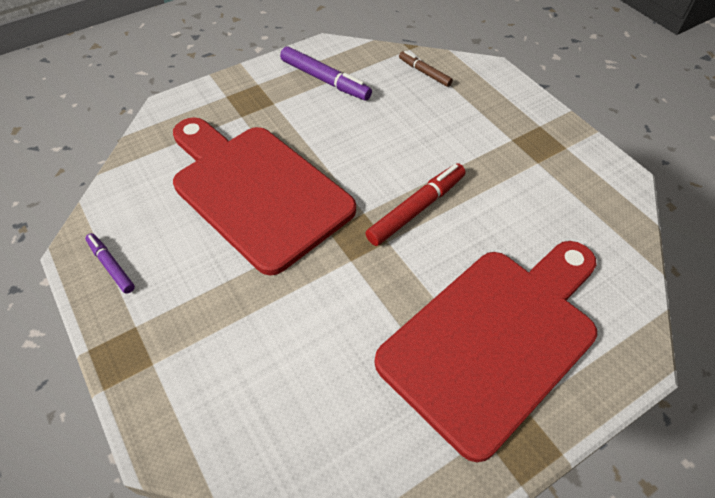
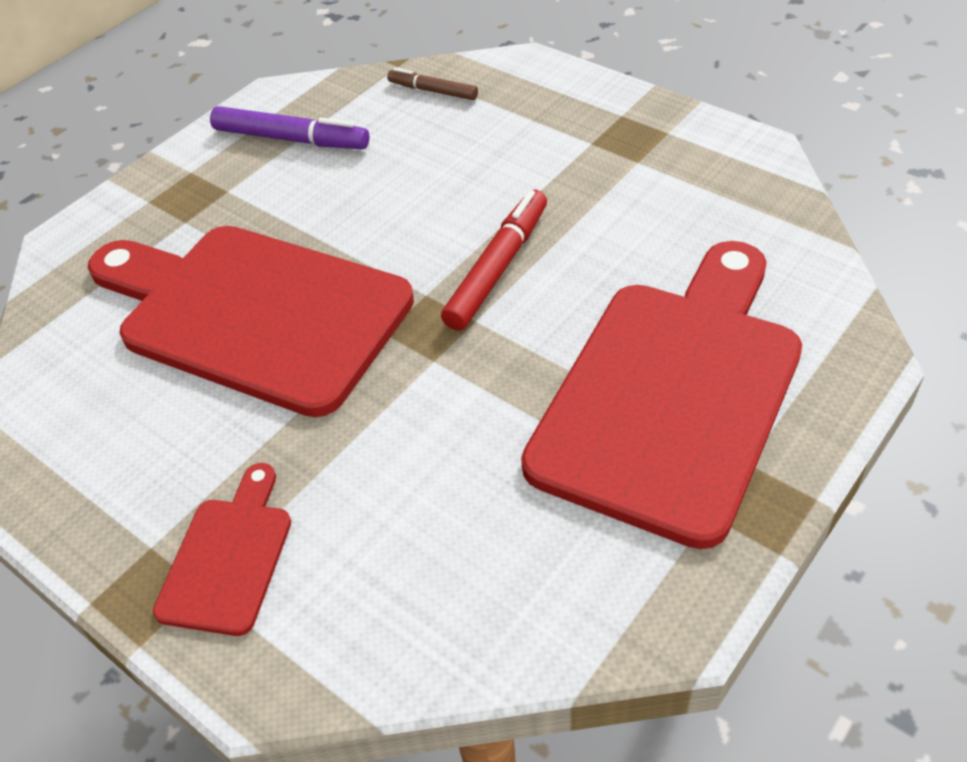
camera: 15 degrees left, 5 degrees down
purple marker [85,233,135,294] -> none
none -> red cutting board [153,463,291,636]

